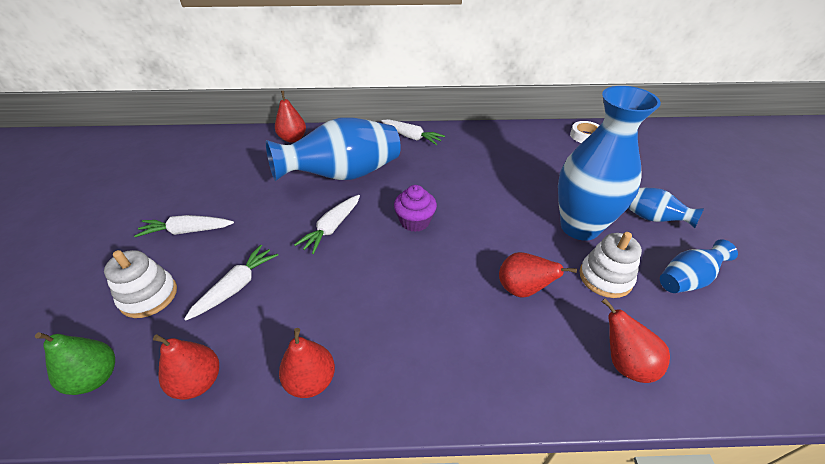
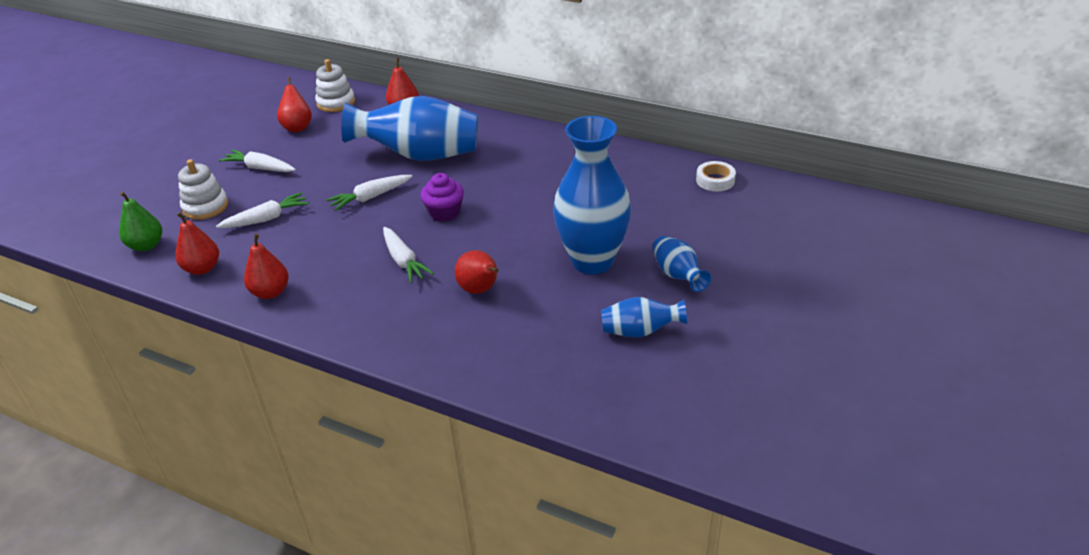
camera: 30 degrees right, 5 degrees down
white carrot [381,119,445,145] -> white carrot moved to [383,227,434,283]
white stacking toy [580,232,642,298] -> white stacking toy moved to [315,59,355,112]
red pear [601,298,670,383] -> red pear moved to [277,77,312,132]

